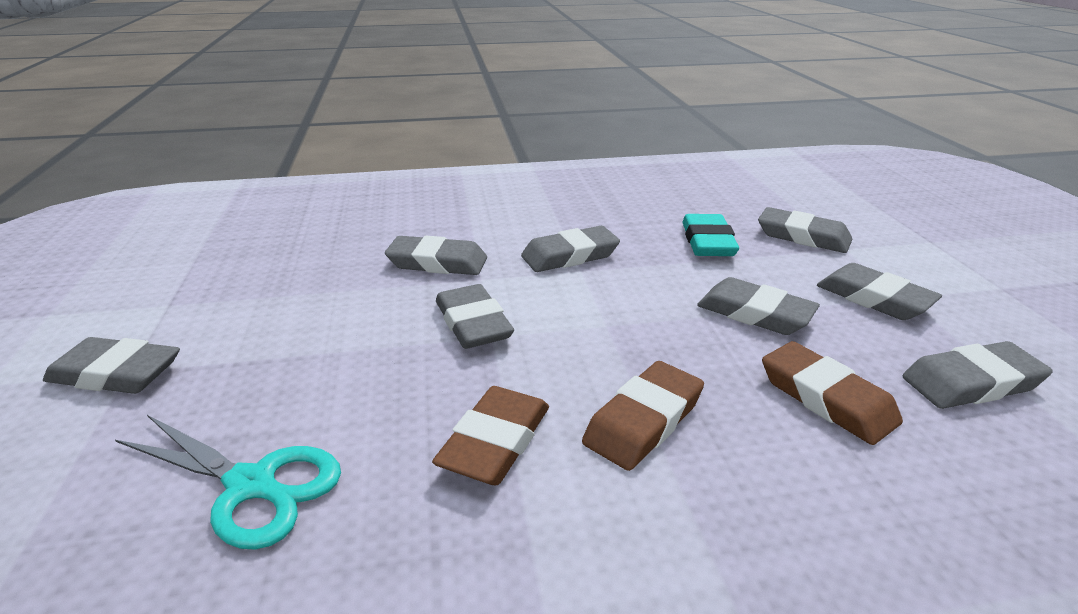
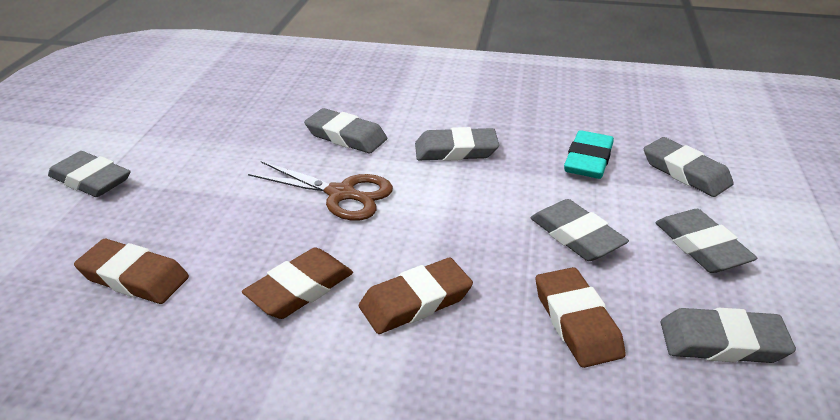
camera: 20 degrees right, 5 degrees up
turquoise scissors [115,415,341,550] -> brown eraser [74,239,189,304]
grey eraser [436,284,514,349] -> brown scissors [248,161,393,221]

